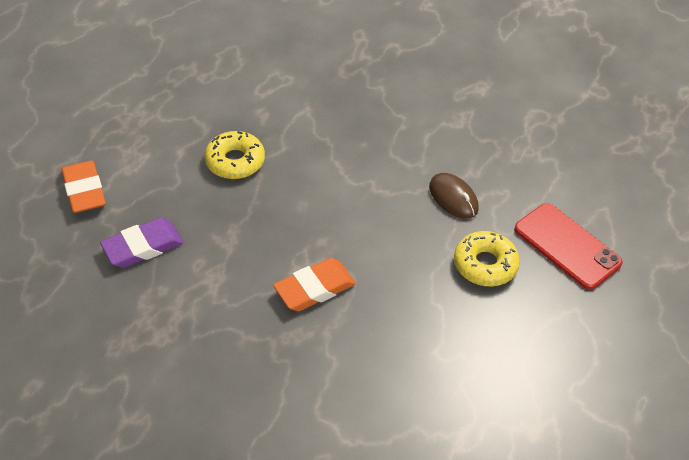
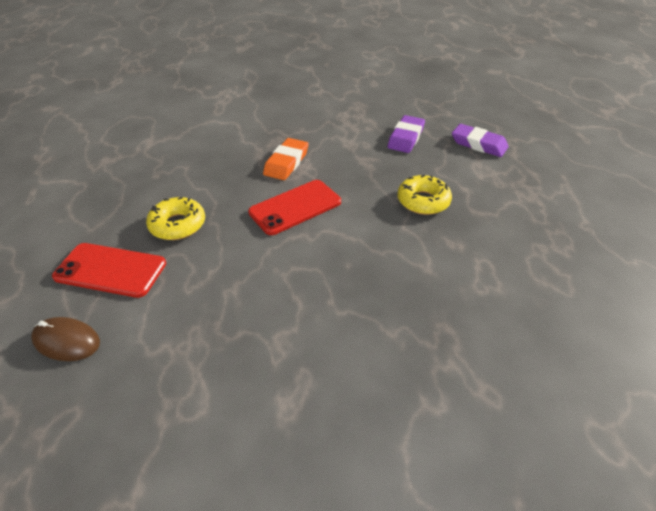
camera: 145 degrees right, 5 degrees down
orange eraser [61,160,106,213] -> purple eraser [452,124,509,157]
brown mouse [429,173,479,219] -> brown mouse moved to [31,317,100,361]
none -> red phone [248,180,341,235]

